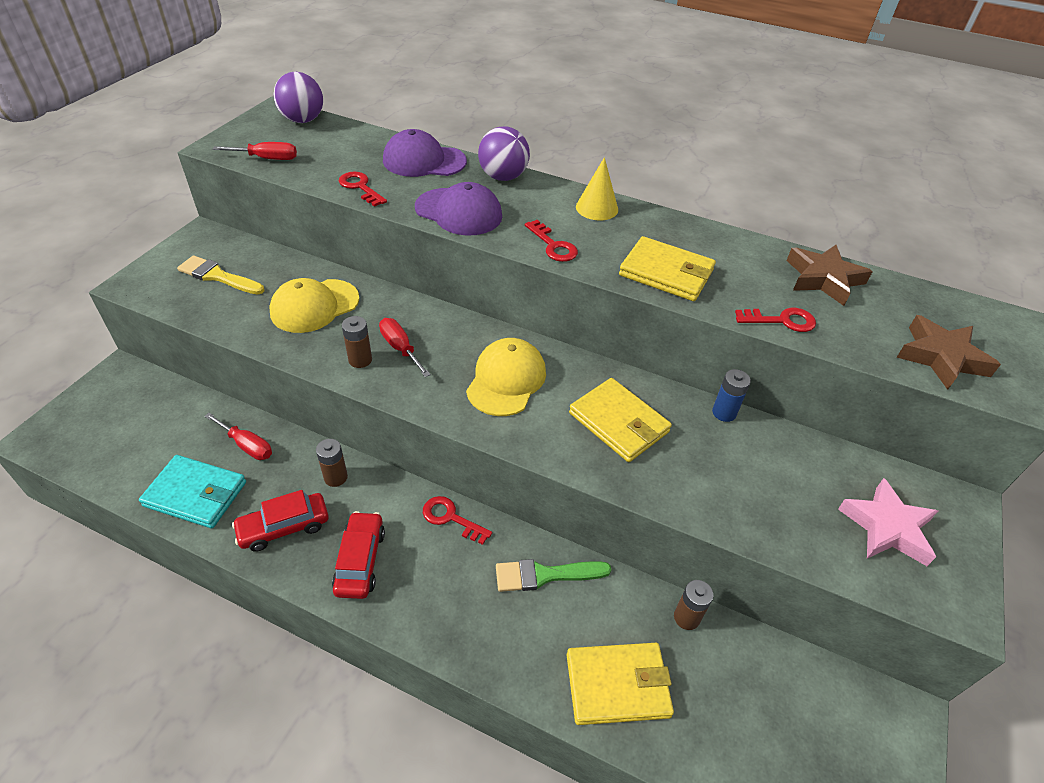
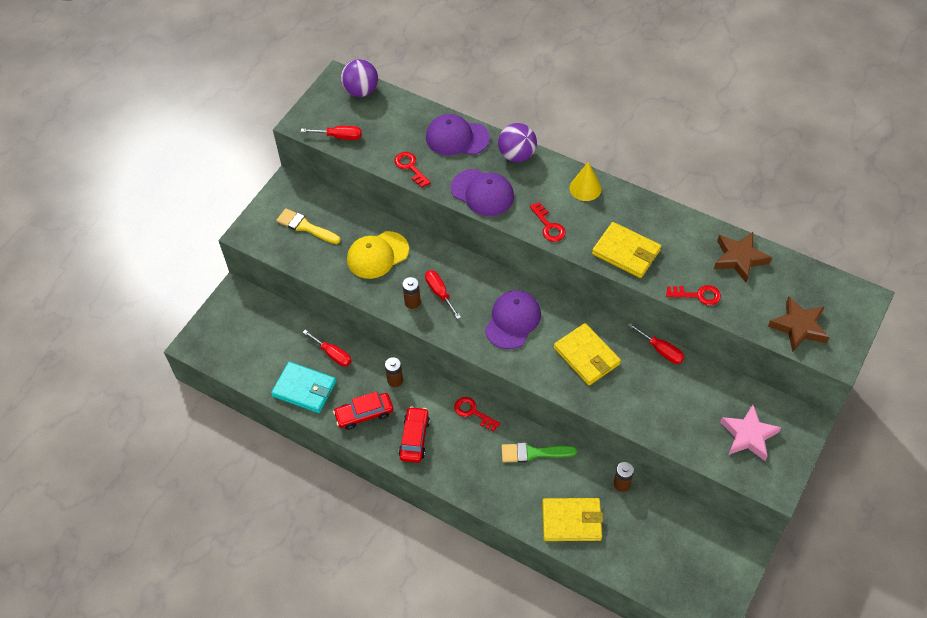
camera: 10 degrees right, 10 degrees up
yellow cap [466,338,546,416] -> purple cap [485,290,541,349]
blue battery [712,369,751,422] -> red screwdriver [628,323,684,364]

